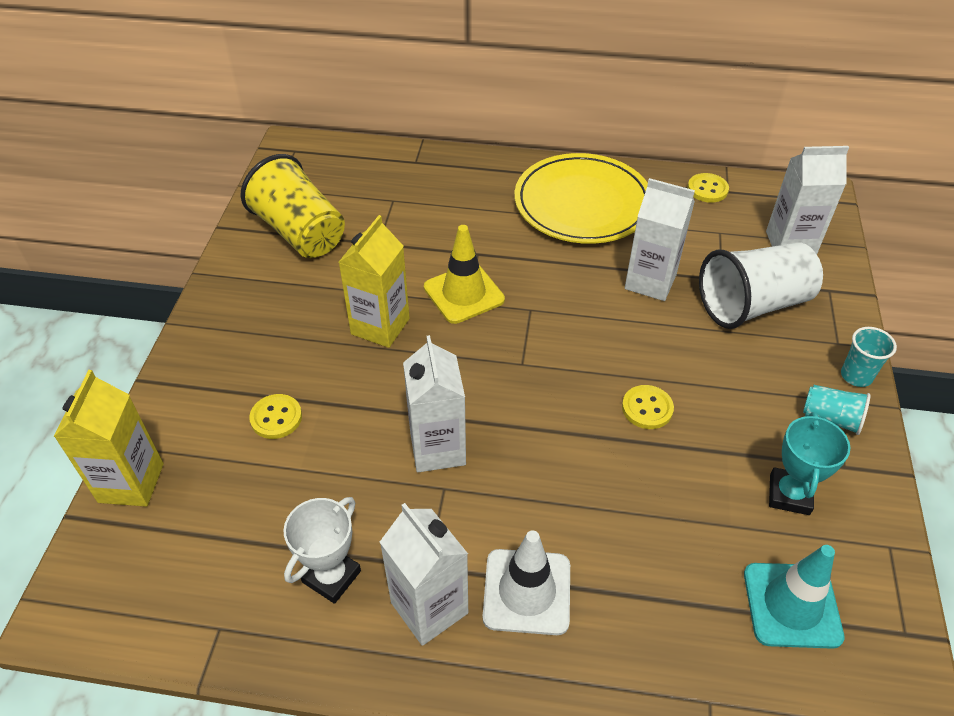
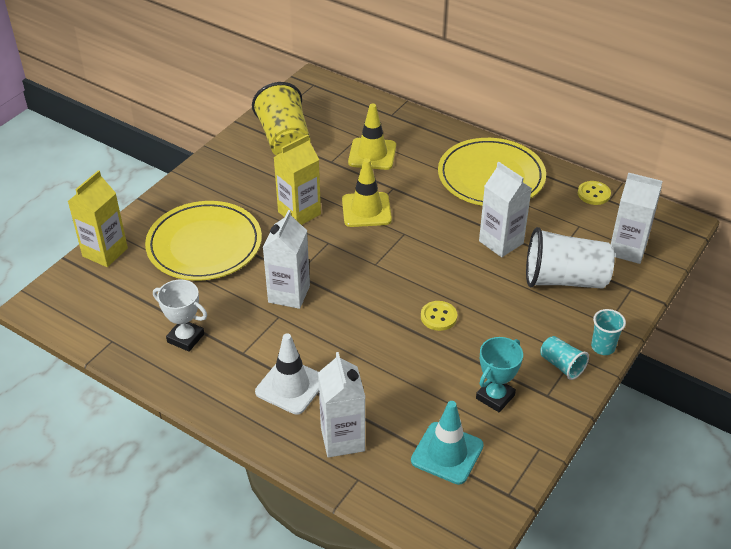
camera: 25 degrees right, 5 degrees down
yellow button [249,394,302,439] -> yellow plate [145,201,262,281]
white trophy [283,497,361,604] -> white trophy turned 60 degrees clockwise [153,279,207,352]
white carton [380,503,468,646] -> white carton moved to [318,352,365,458]
none -> yellow traffic cone [348,103,396,170]

